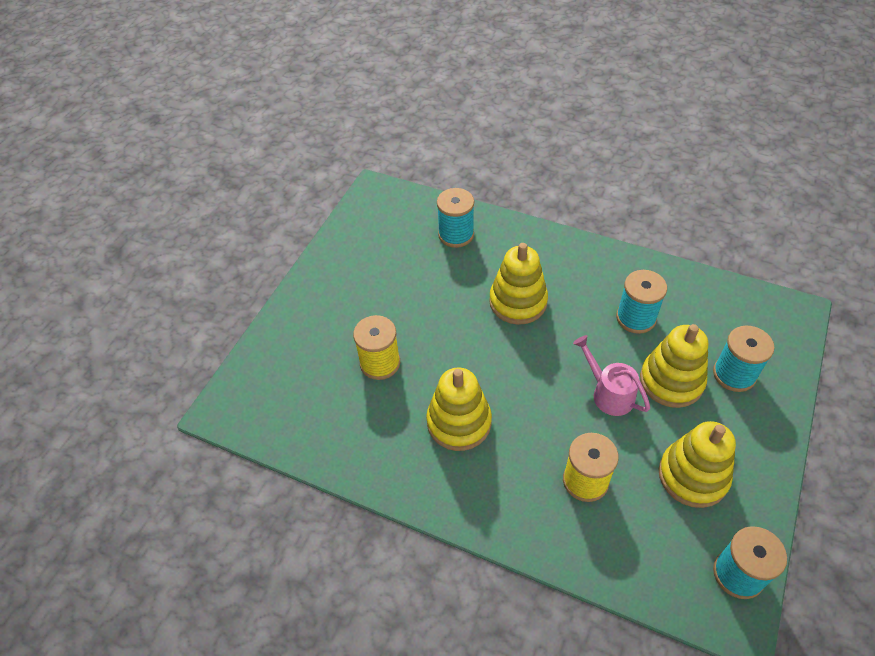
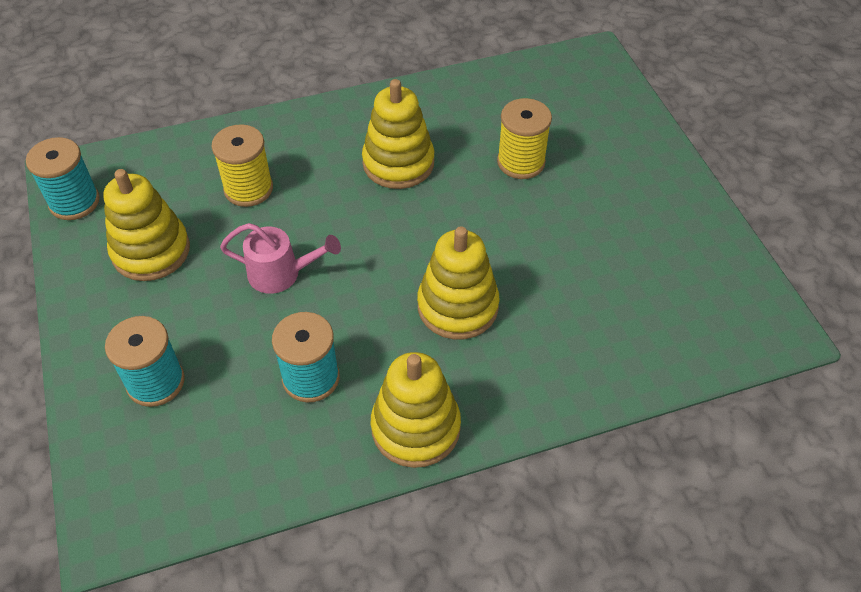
camera: 135 degrees right, 0 degrees up
turquoise spool [437,188,474,248] -> none
yellow stacking toy [640,324,708,408] -> yellow stacking toy moved to [371,352,461,468]

